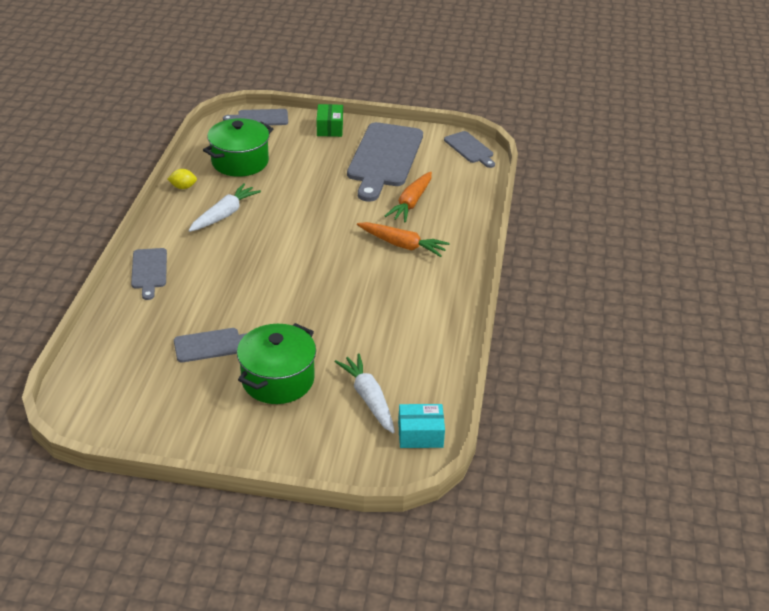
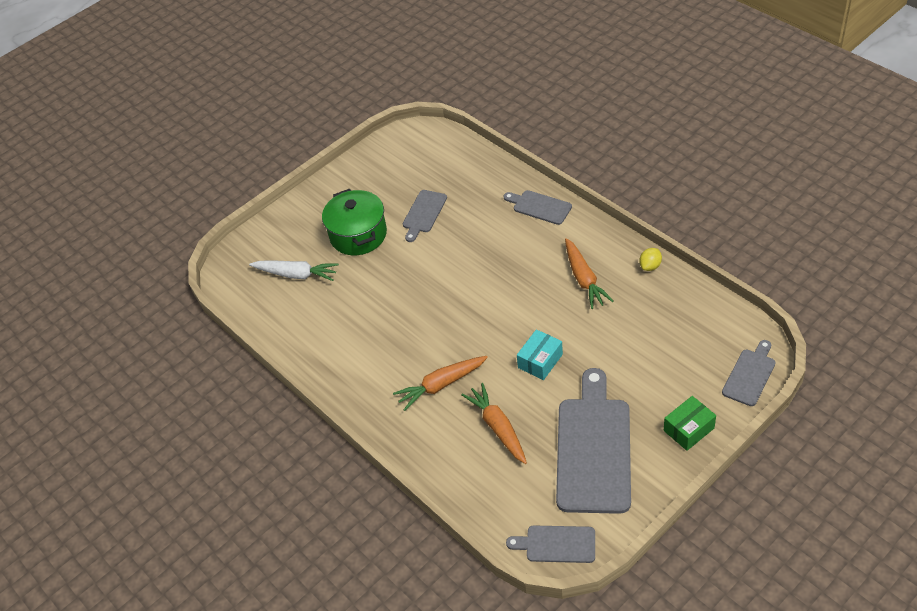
camera: 135 degrees right, 10 degrees up
white carrot [188,183,261,232] -> orange carrot [565,238,614,309]
green pot [203,118,273,177] -> none
green box [317,104,343,137] -> green box turned 75 degrees counterclockwise [664,396,716,451]
grey cutting board [347,122,423,202] -> grey cutting board turned 45 degrees clockwise [556,368,631,514]
turquoise box [398,404,445,448] -> turquoise box moved to [517,329,563,380]

